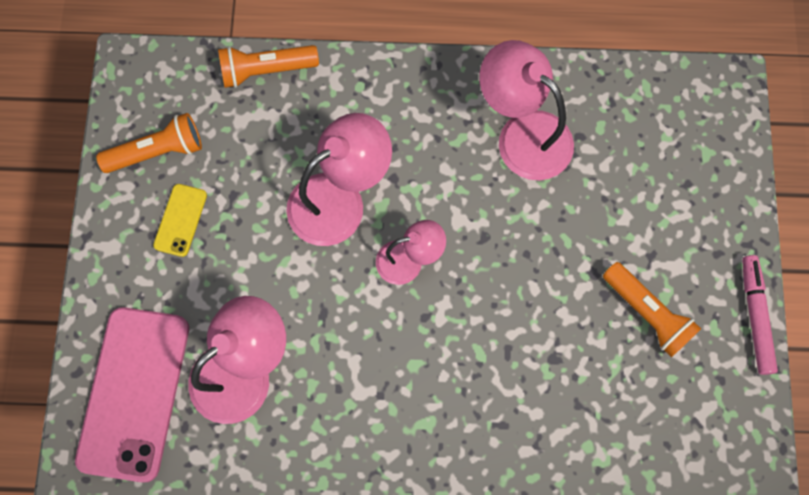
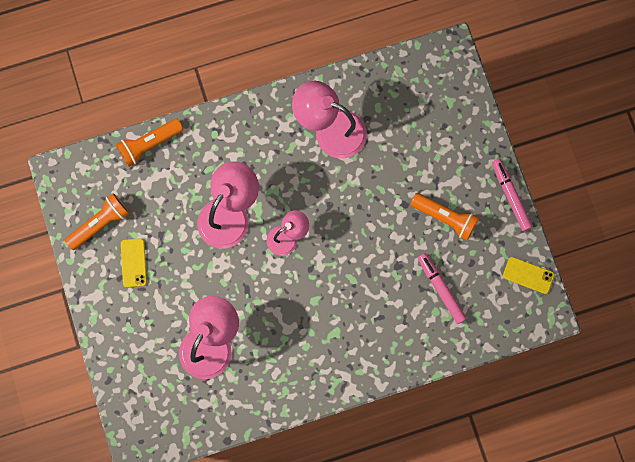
camera: 20 degrees left, 5 degrees up
pink phone [75,307,189,482] -> none
none -> pink marker [418,253,467,324]
none -> yellow phone [503,257,554,294]

